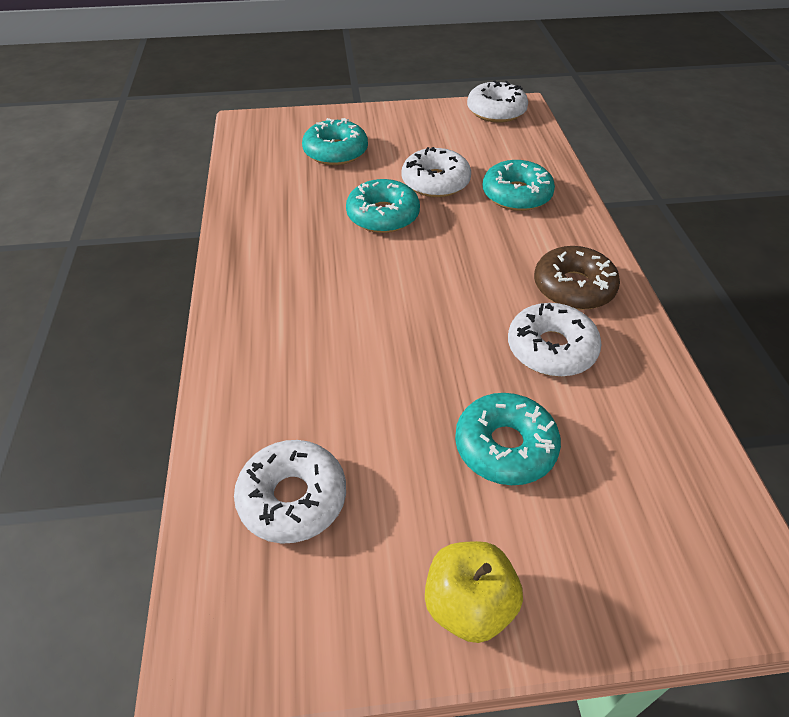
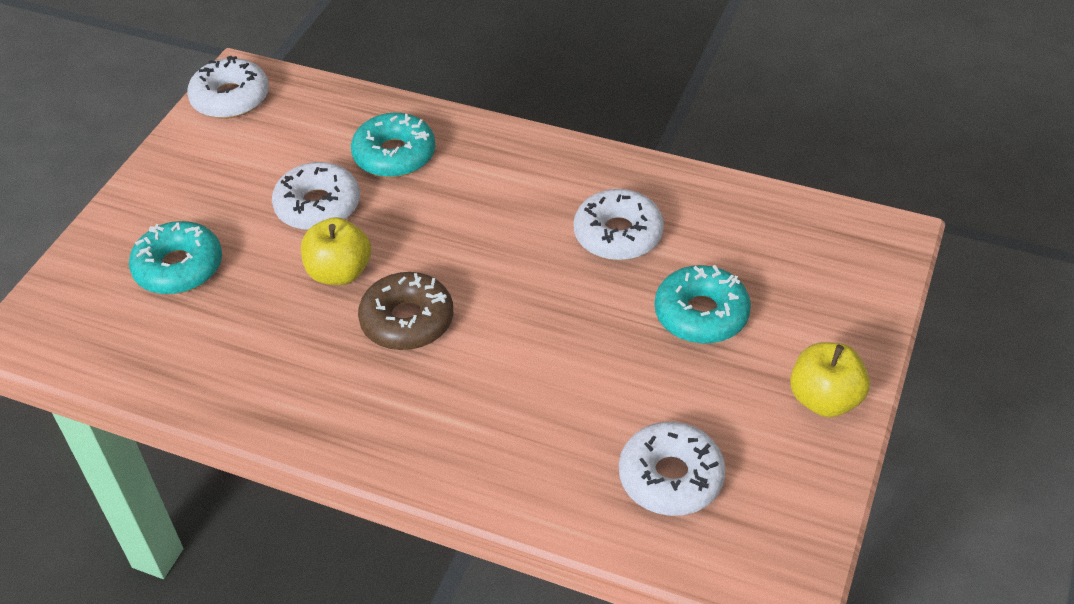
camera: 60 degrees left, 0 degrees up
turquoise donut [346,179,420,233] -> yellow apple [301,217,371,285]
brown donut [534,246,620,310] -> brown donut moved to [358,272,453,350]

